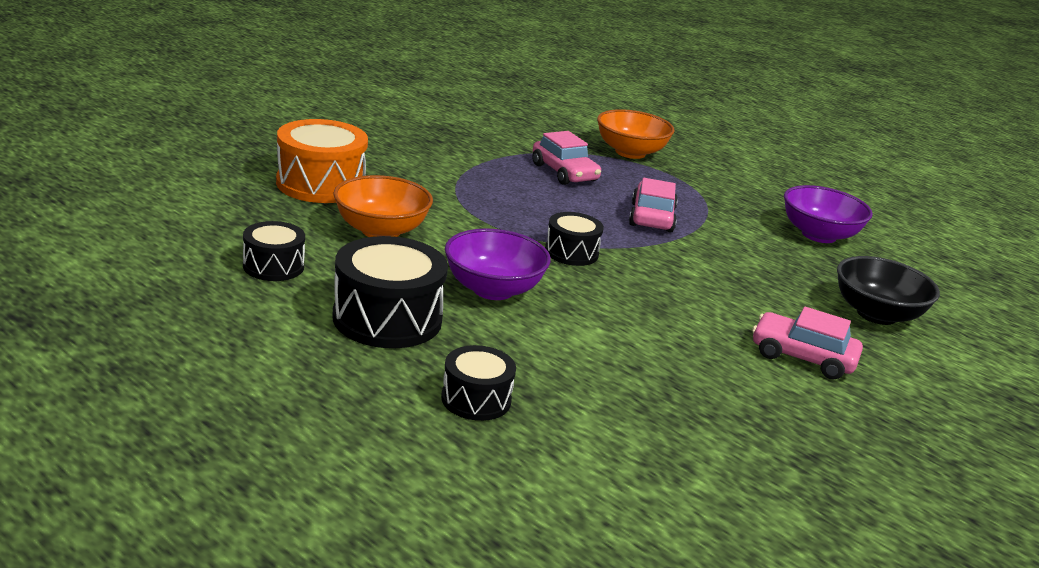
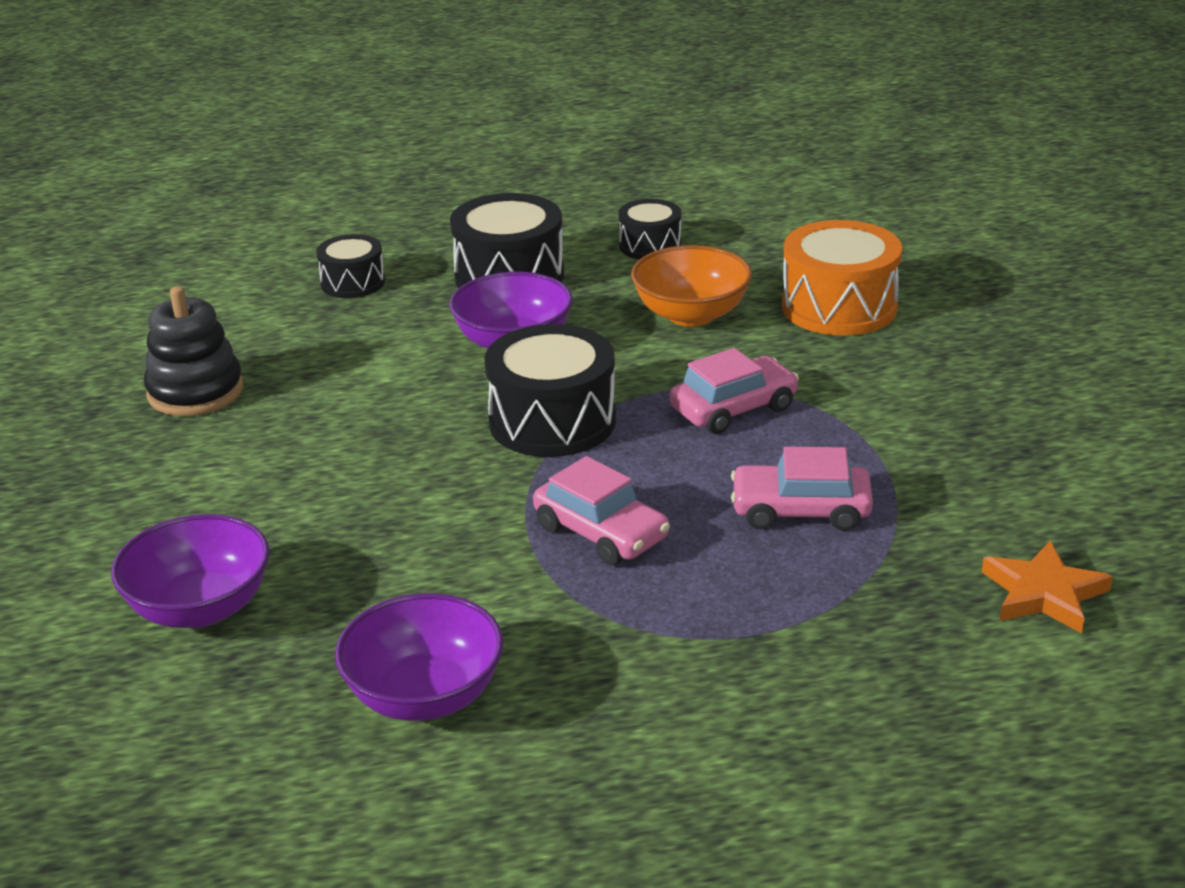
camera: 130 degrees right, 5 degrees up
black drum [545,212,604,266] -> black drum [484,324,616,457], size x1.72
orange bowl [597,109,675,159] -> none
pink car [752,307,863,380] -> pink car moved to [669,348,799,434]
black bowl [837,256,940,325] -> purple bowl [111,514,270,628]
none -> black stacking toy [144,286,243,416]
none -> orange star [982,541,1113,633]

